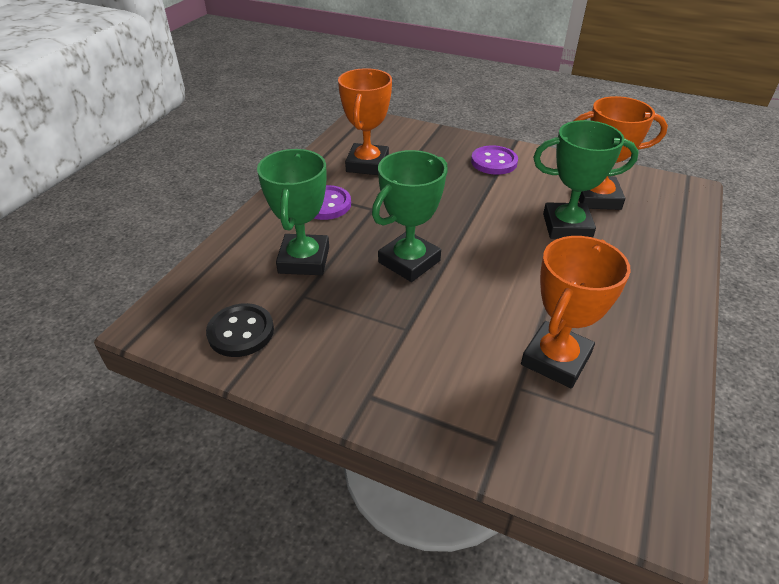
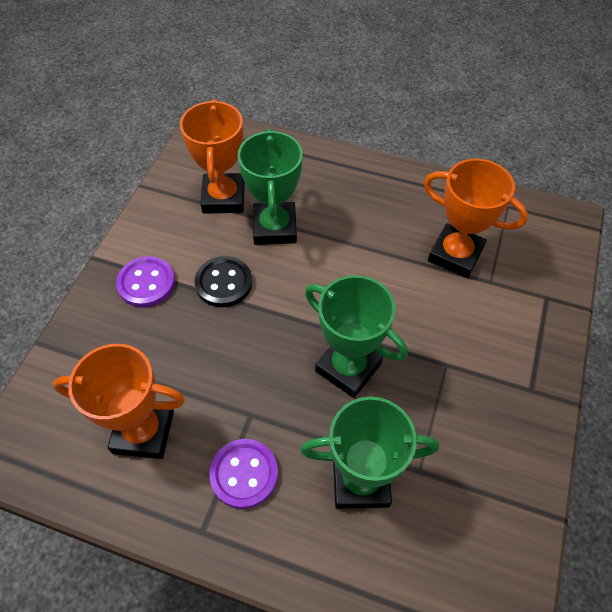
camera: 95 degrees left, 15 degrees up
black button [206,303,274,357] -> black button moved to [195,256,252,307]

